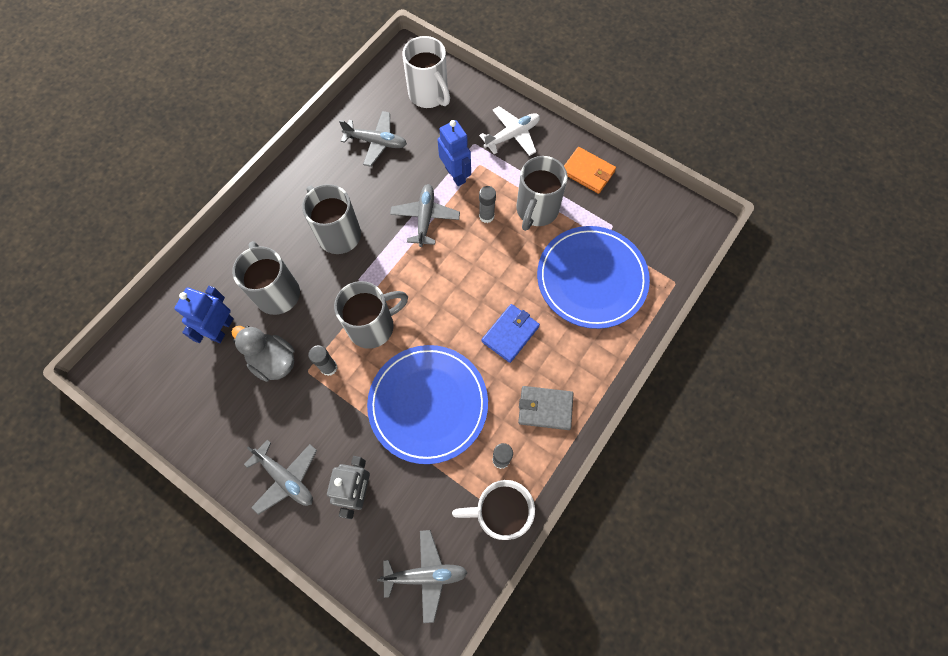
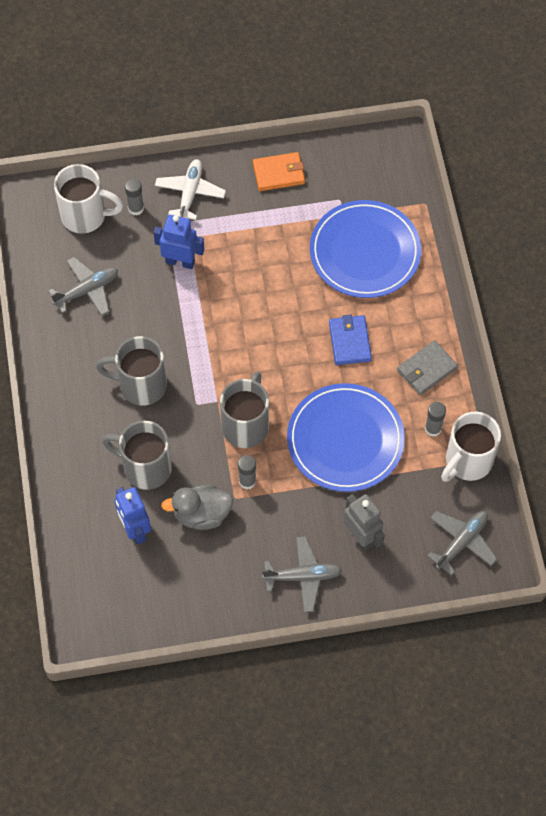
camera: 45 degrees left, 5 degrees down
grey plane [390,184,460,247] -> none
grey glue stick [479,186,496,223] -> grey glue stick moved to [125,178,144,216]
grey mug [516,156,568,231] -> none

